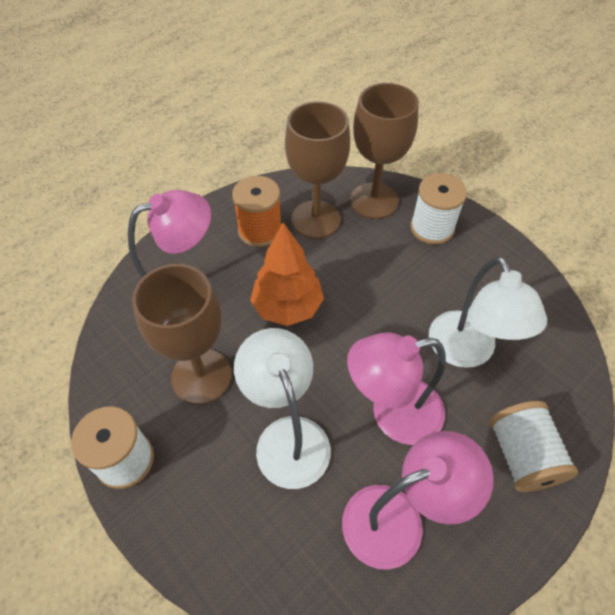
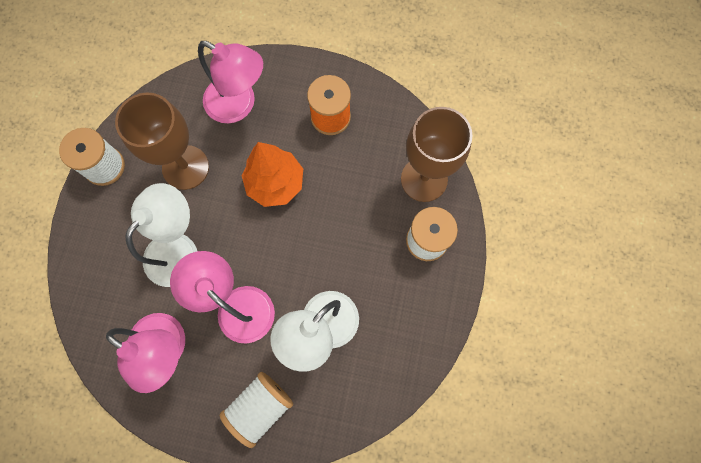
camera: 55 degrees right, 20 degrees up
brown goblet [285,101,350,238] -> none

